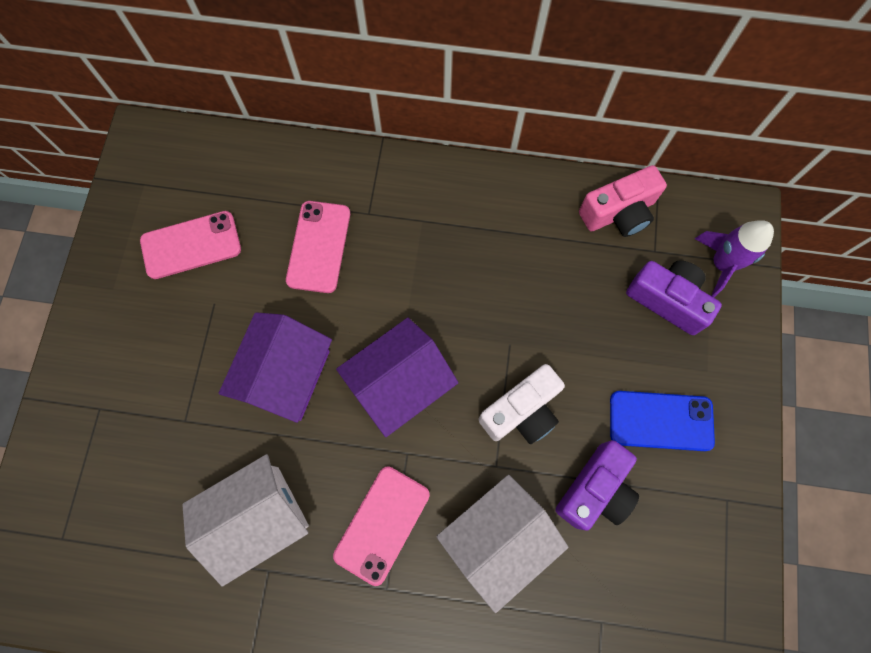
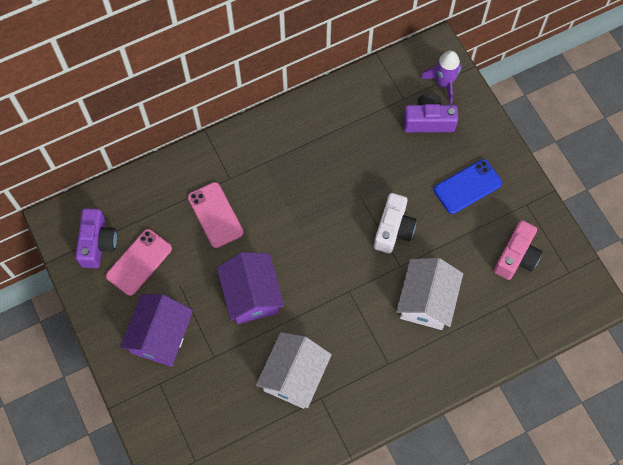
camera: 35 degrees left, 5 degrees down
pink phone [333,467,430,586] -> none
purple house [336,318,458,437] -> purple house moved to [120,294,193,367]
purple camera [555,440,639,531] -> purple camera moved to [75,208,117,268]
pink camera [579,165,667,237] -> pink camera moved to [493,220,542,280]

